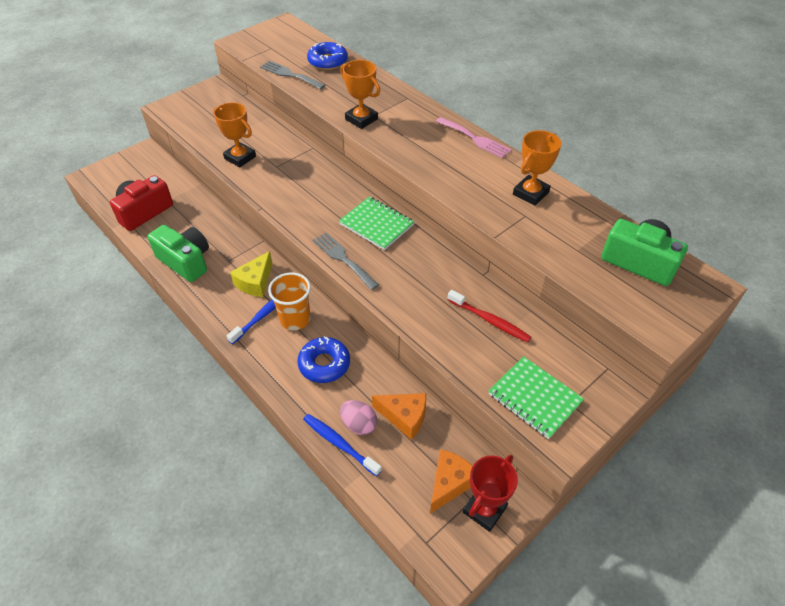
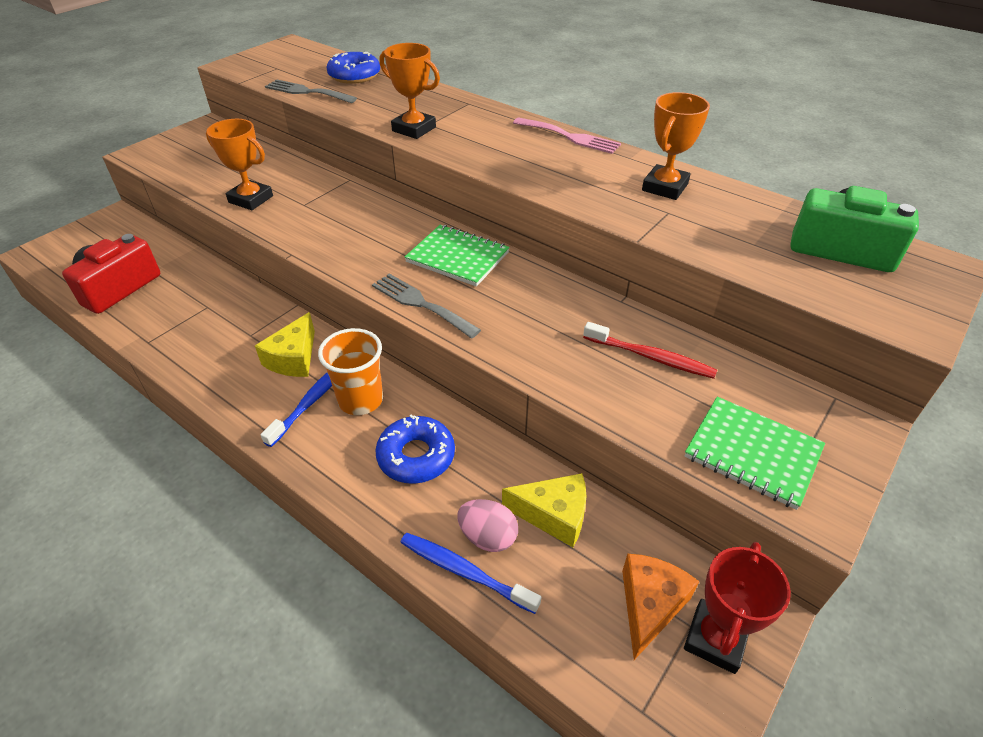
camera: 10 degrees left, 5 degrees down
green camera [147,225,209,282] -> none
orange cheese [372,393,426,440] -> yellow cheese [502,473,586,547]

